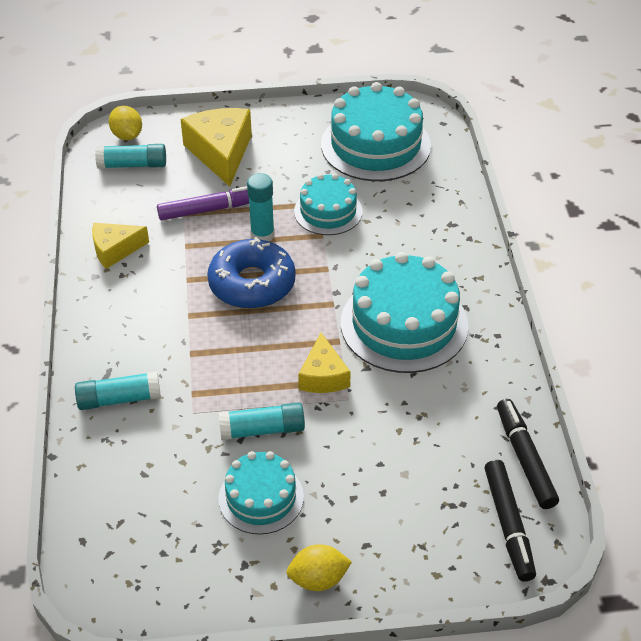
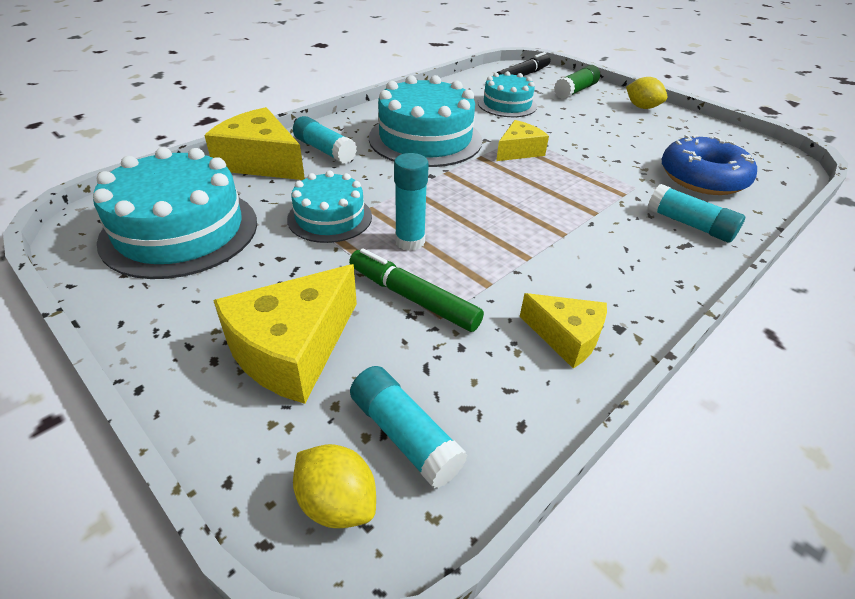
camera: 130 degrees left, 5 degrees down
yellow lemon [109,106,142,140] -> yellow lemon turned 75 degrees counterclockwise [293,444,376,528]
purple marker [157,186,249,220] -> green marker [349,248,484,332]
blue donut [207,237,296,309] -> blue donut moved to [662,135,757,195]
turquoise glue stick [218,402,305,440] -> turquoise glue stick moved to [293,116,357,164]
turquoise cake [219,451,304,535] -> turquoise cake moved to [478,71,537,117]
black marker [497,399,559,509] -> none
none -> yellow cheese [204,107,305,180]
none -> green glue stick [554,65,600,99]

